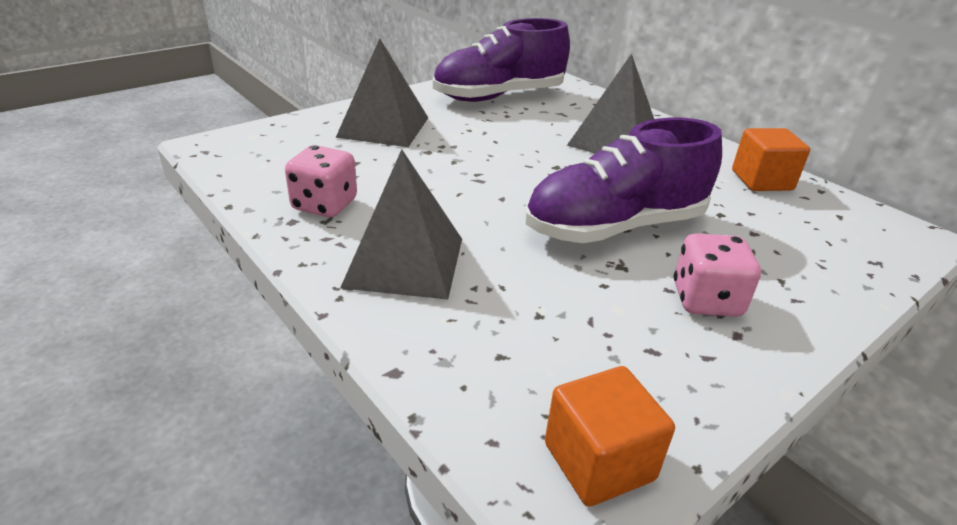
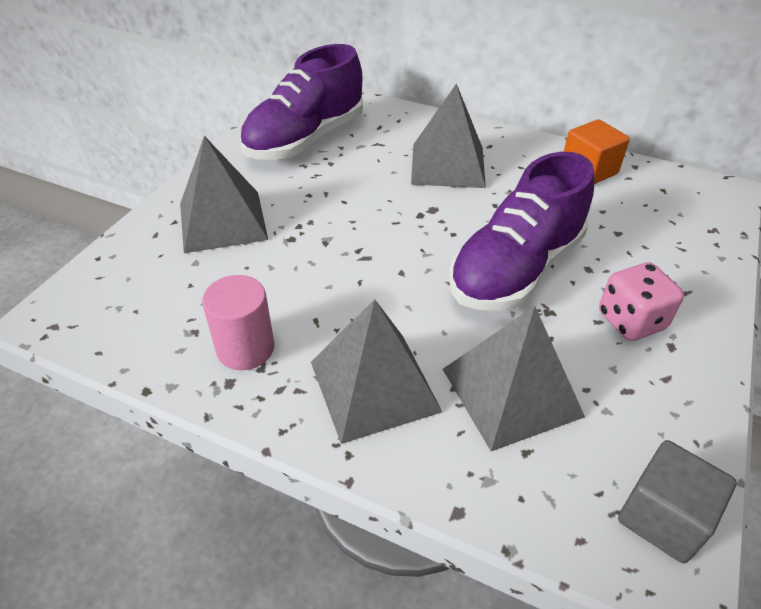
camera: 25 degrees left, 10 degrees up
pink dice [285,145,357,217] -> pink cylinder [202,275,274,370]
orange cube [545,366,675,507] -> grey cube [618,440,737,563]
none -> grey pyramid [443,306,585,451]

